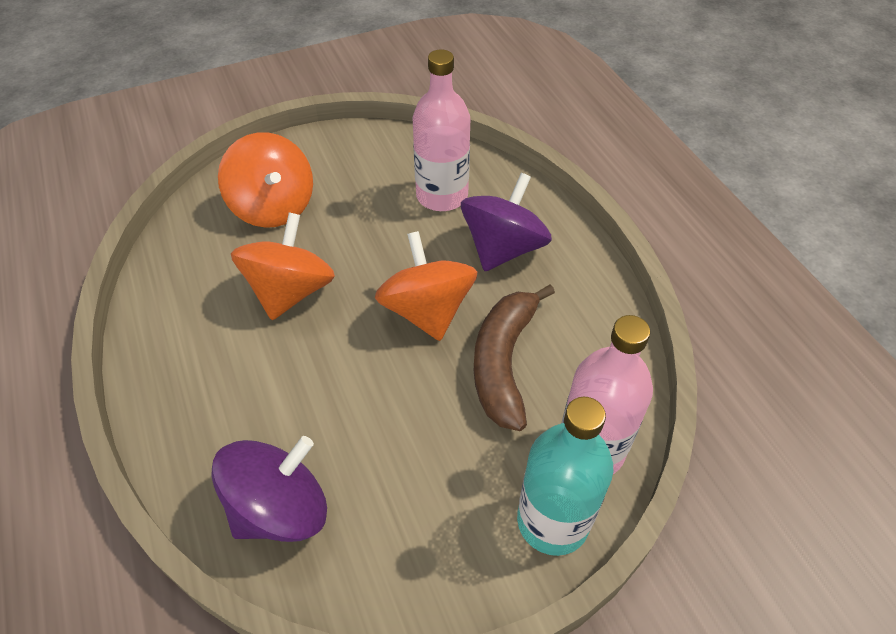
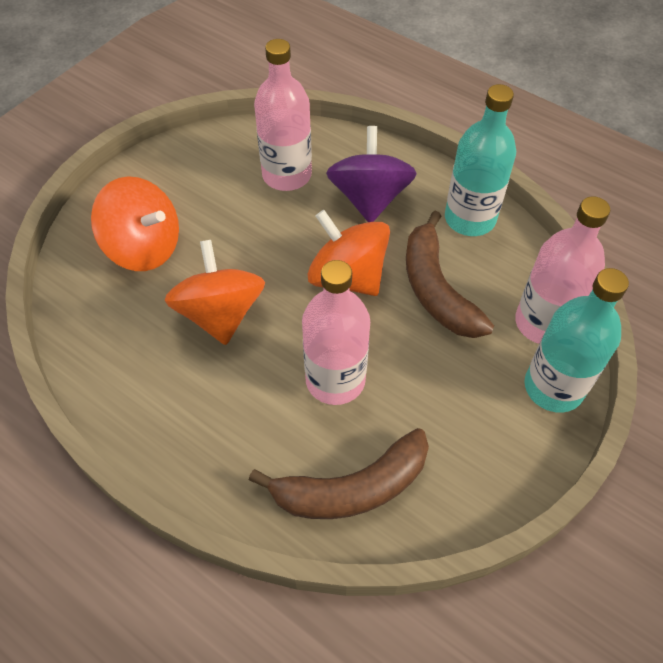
camera: 30 degrees left, 5 degrees up
purple spinning top [211,436,327,542] -> brown banana [249,428,429,519]
none -> pink bottle [302,260,370,405]
none -> turquoise bottle [445,84,516,236]

